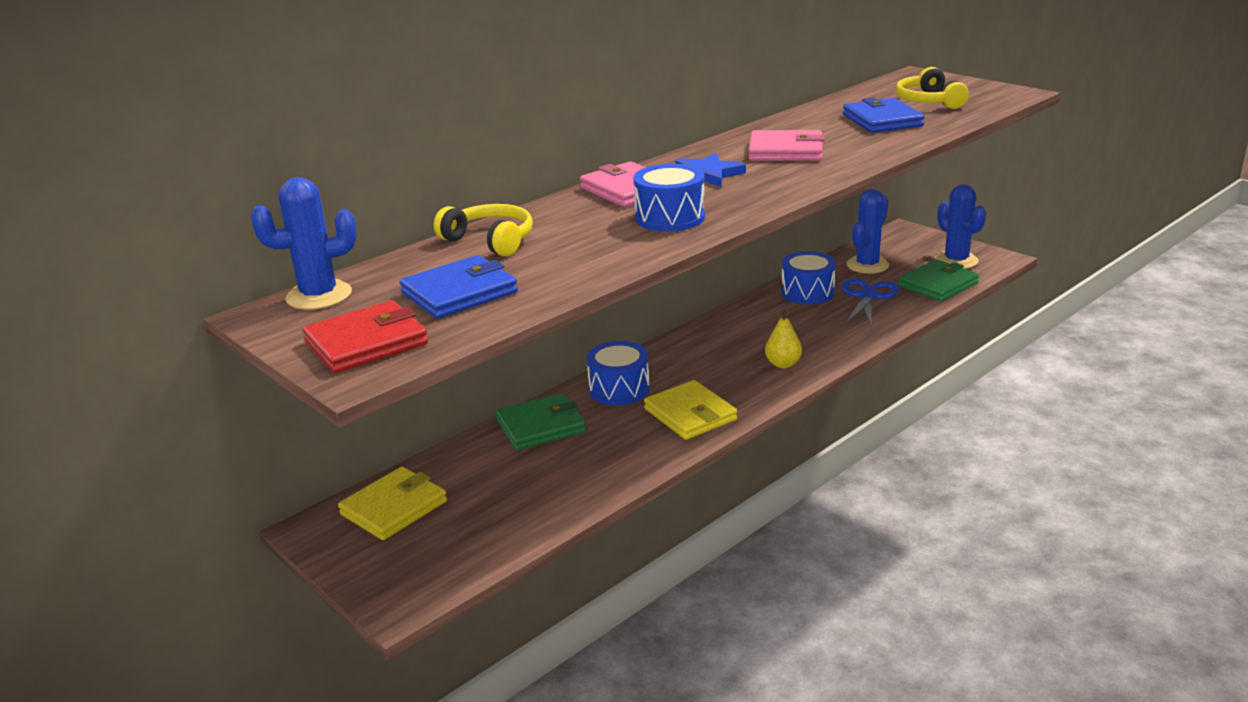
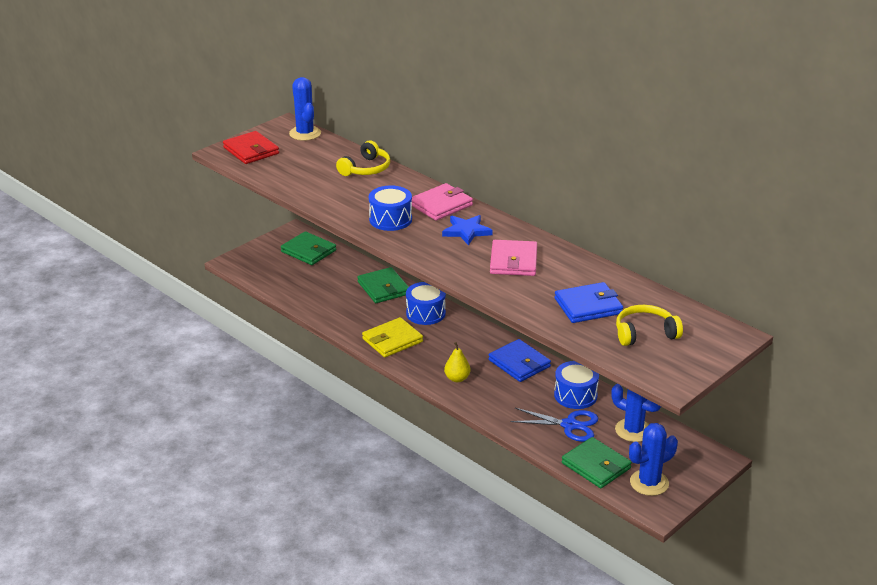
camera: 85 degrees right, 5 degrees up
yellow wallet [338,467,447,540] -> green wallet [281,231,336,265]
blue wallet [400,255,518,319] -> blue wallet moved to [489,339,551,382]

